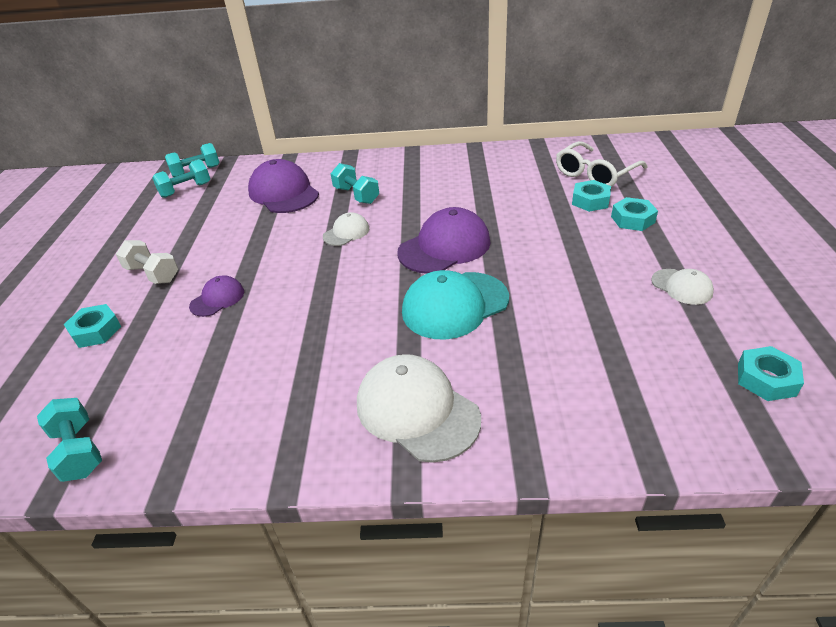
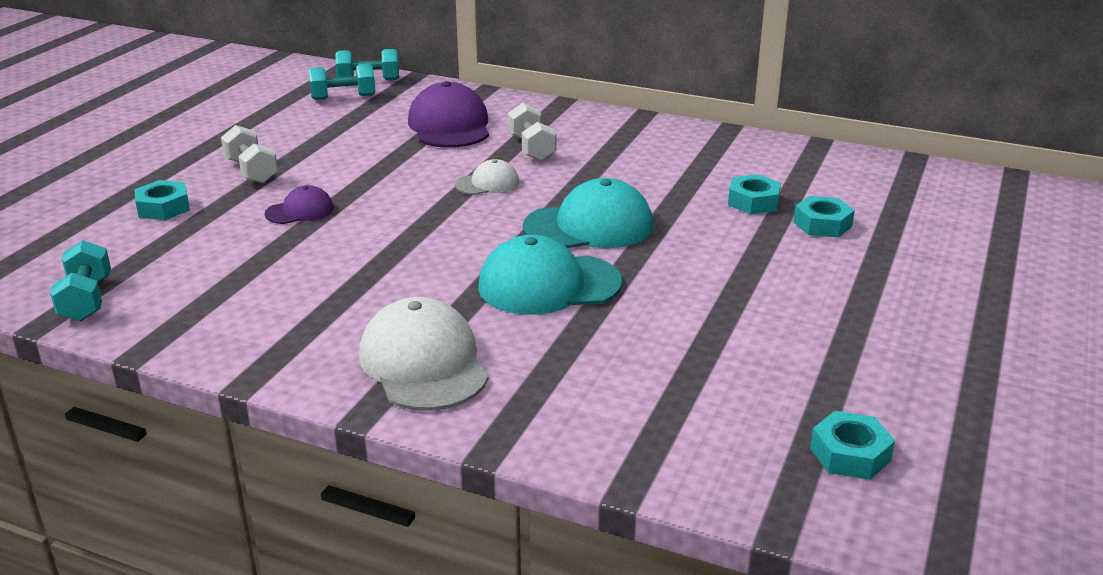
camera: 20 degrees right, 10 degrees down
turquoise dumbbell [331,163,379,204] -> white dumbbell [508,103,557,161]
purple cap [397,207,490,274] -> turquoise cap [523,178,653,248]
white glasses [556,141,647,187] -> none
turquoise nut [611,197,658,231] -> turquoise nut moved to [728,174,781,214]
white cap [651,269,714,305] -> none

